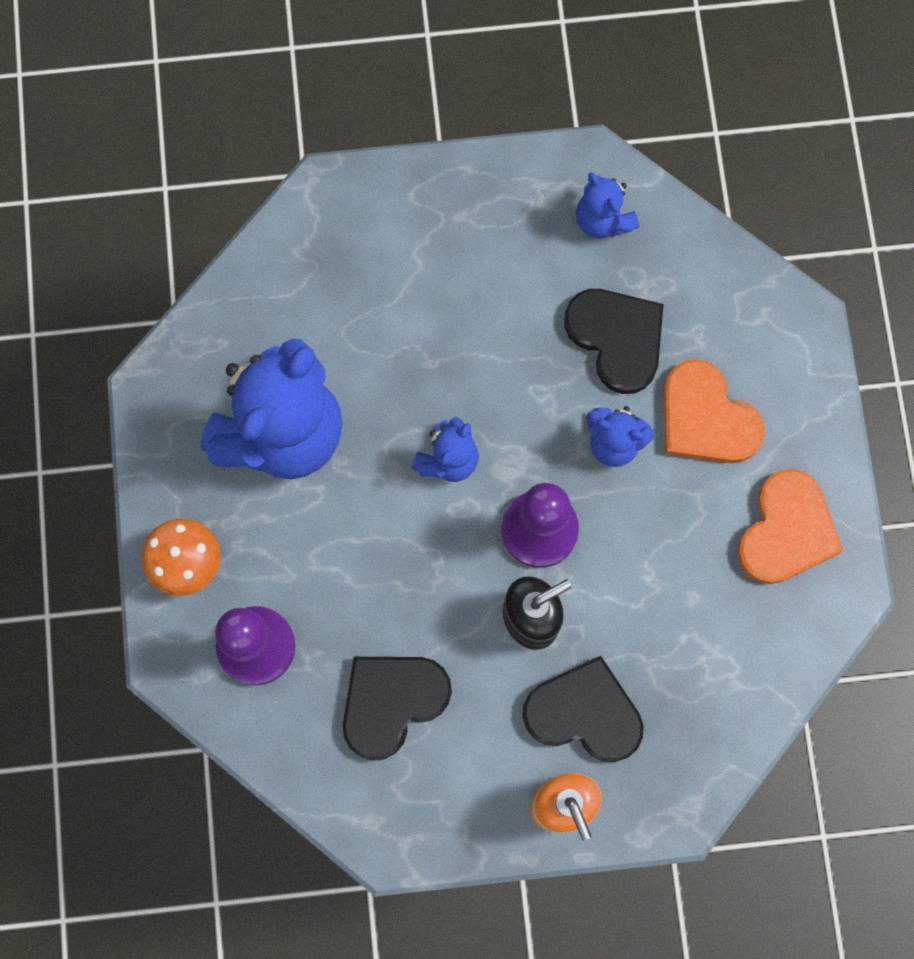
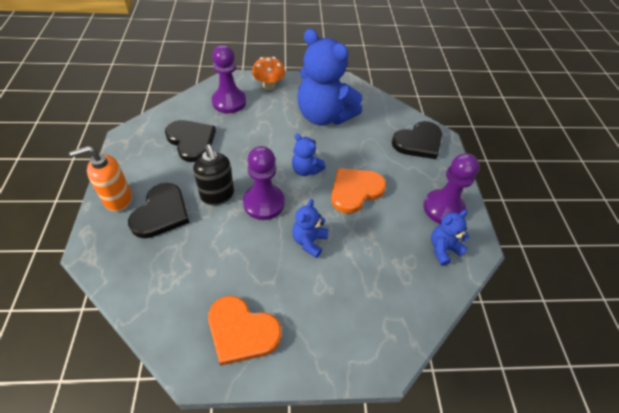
camera: 90 degrees right, 25 degrees down
black heart [564,289,664,394] -> black heart moved to [392,121,442,159]
orange heart [664,359,765,463] -> orange heart moved to [331,168,386,213]
none -> purple pawn [424,153,479,224]

